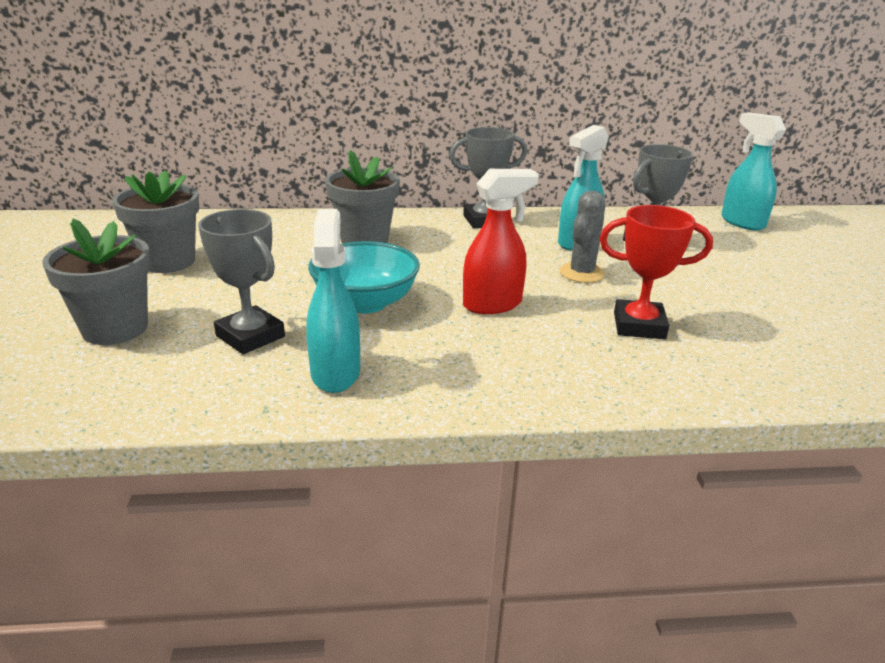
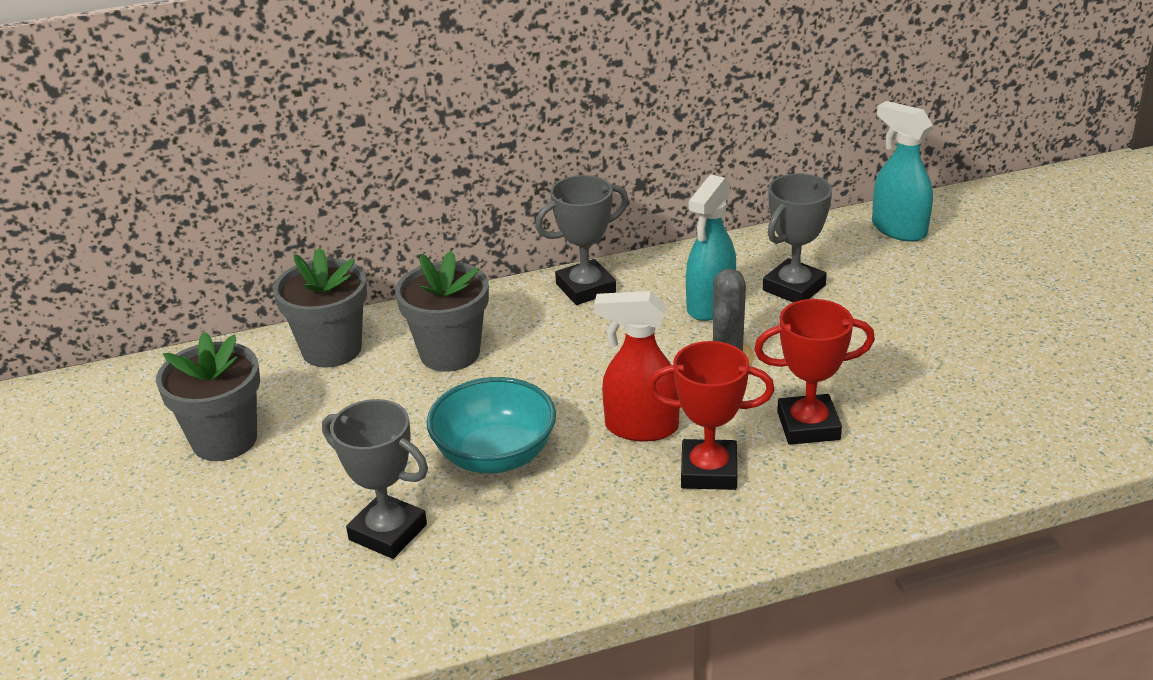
camera: 10 degrees left, 5 degrees up
grey flower pot [43,219,151,345] -> grey flower pot moved to [273,248,367,367]
turquoise spray bottle [306,209,360,393] -> none
red spray bottle [463,169,539,314] -> red spray bottle turned 135 degrees counterclockwise [594,291,680,441]
none -> red trophy [647,341,774,490]

